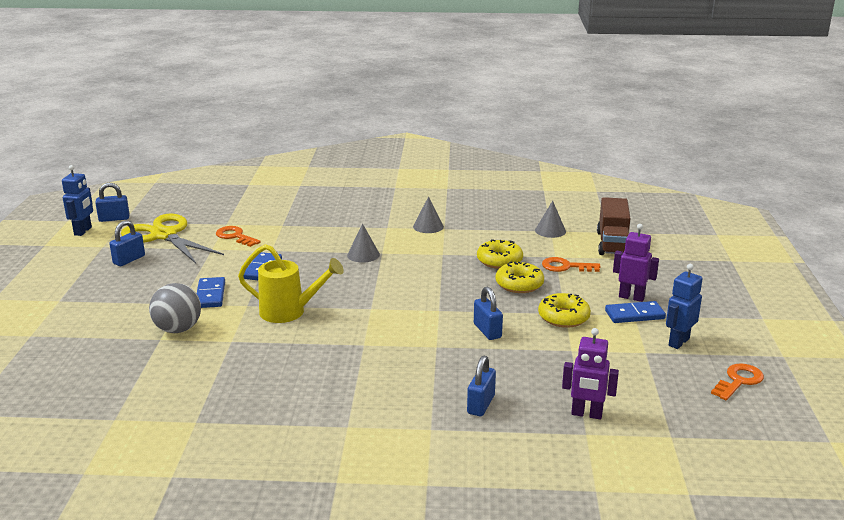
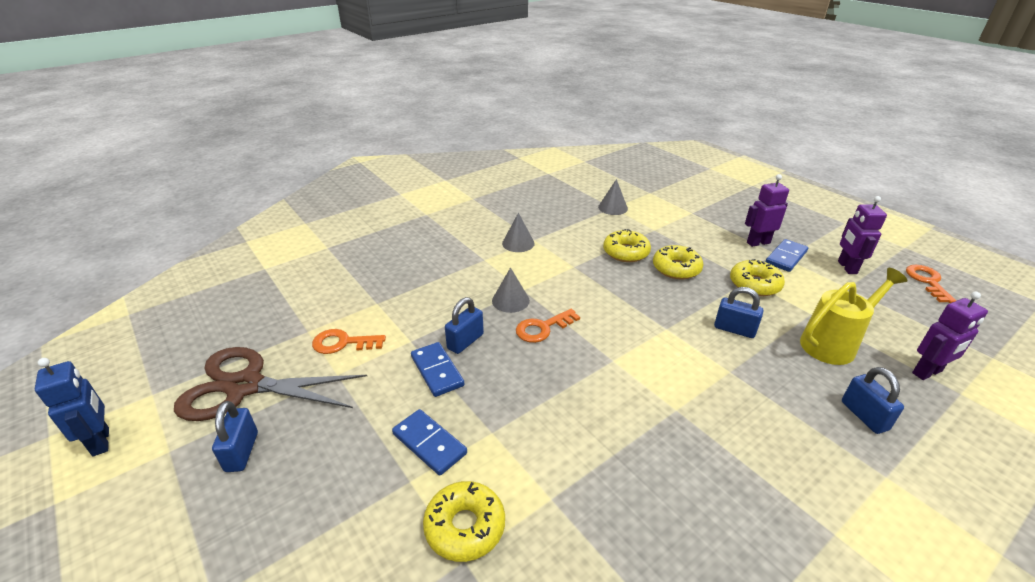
camera: 40 degrees left, 10 degrees up
blue padlock [95,183,130,222] -> blue padlock moved to [445,297,484,354]
yellow scissors [121,213,224,264] -> brown scissors [174,347,367,421]
grey ball [149,283,201,333] -> yellow donut [423,481,505,562]
yellow watering can [238,244,344,323] -> yellow watering can moved to [800,268,908,365]
orange key [542,257,601,272] -> orange key moved to [516,309,580,343]
brown truck [597,197,631,255] -> none
blue robot [666,264,703,349] -> purple robot [838,196,887,274]

